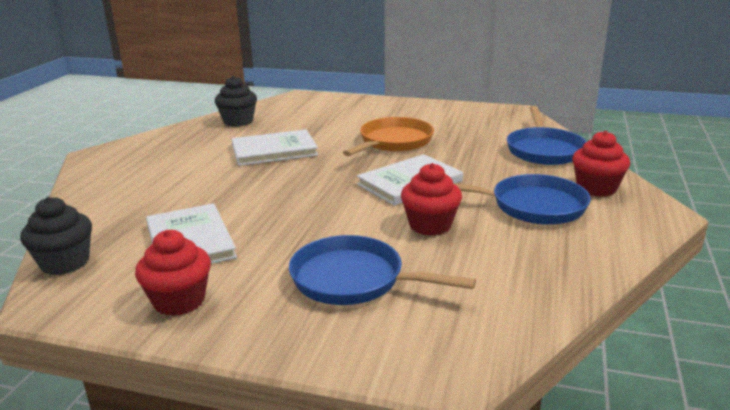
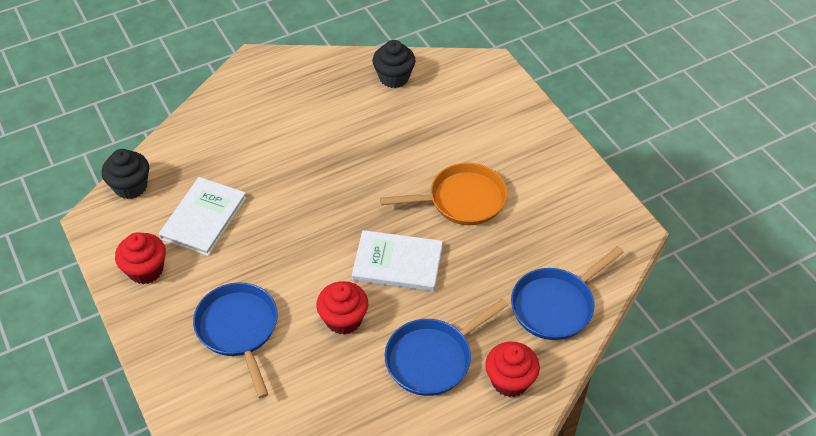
camera: 45 degrees right, 25 degrees up
white book [232,129,318,166] -> none
blue pan [455,174,591,225] -> blue pan turned 90 degrees clockwise [385,298,508,396]

